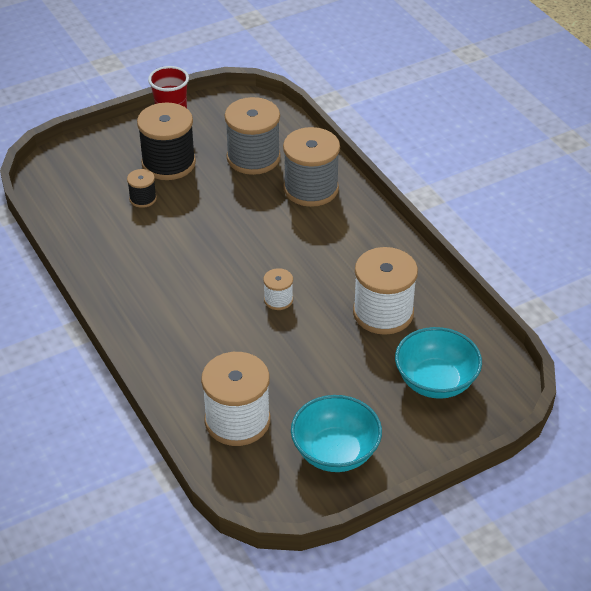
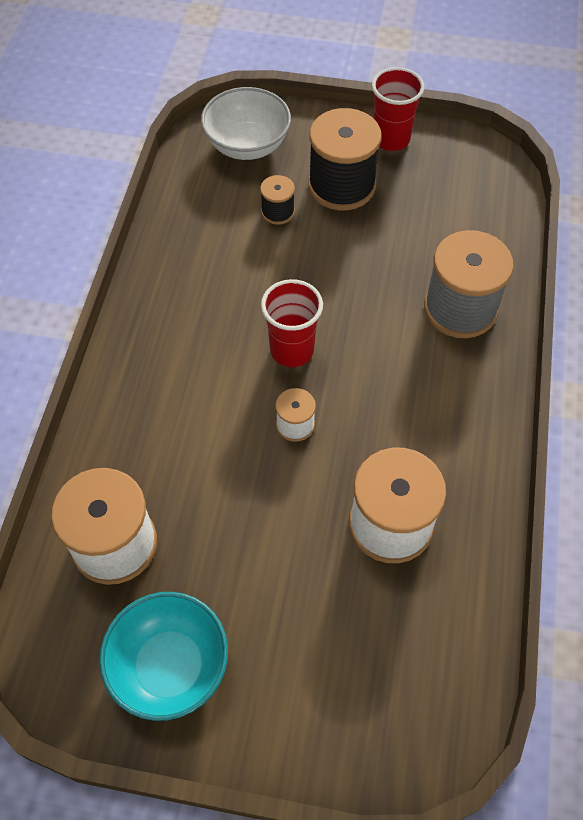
camera: 40 degrees right, 15 degrees up
grey spool [225,97,281,175] -> none
turquoise bowl [395,327,482,399] -> none
none -> white bowl [201,87,291,160]
none -> red cup [261,279,323,367]

